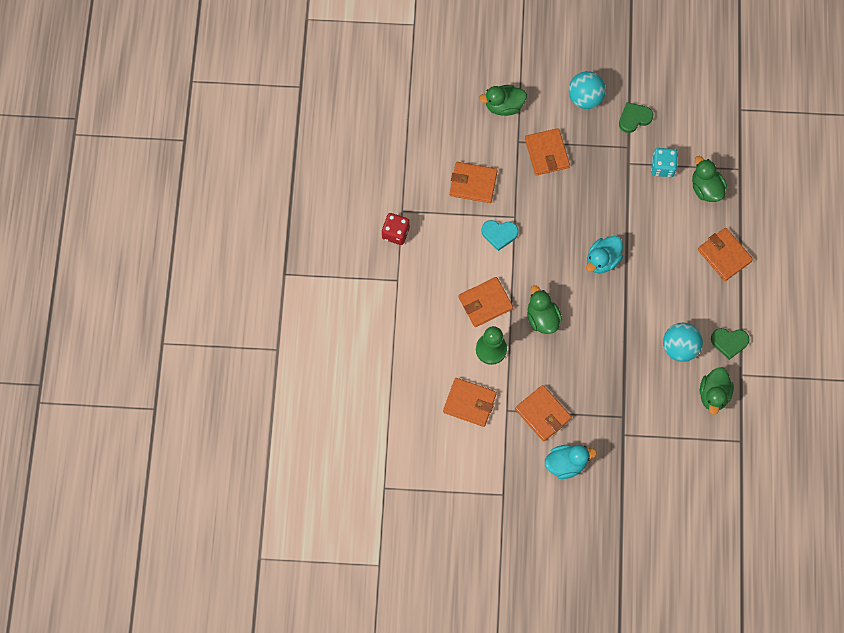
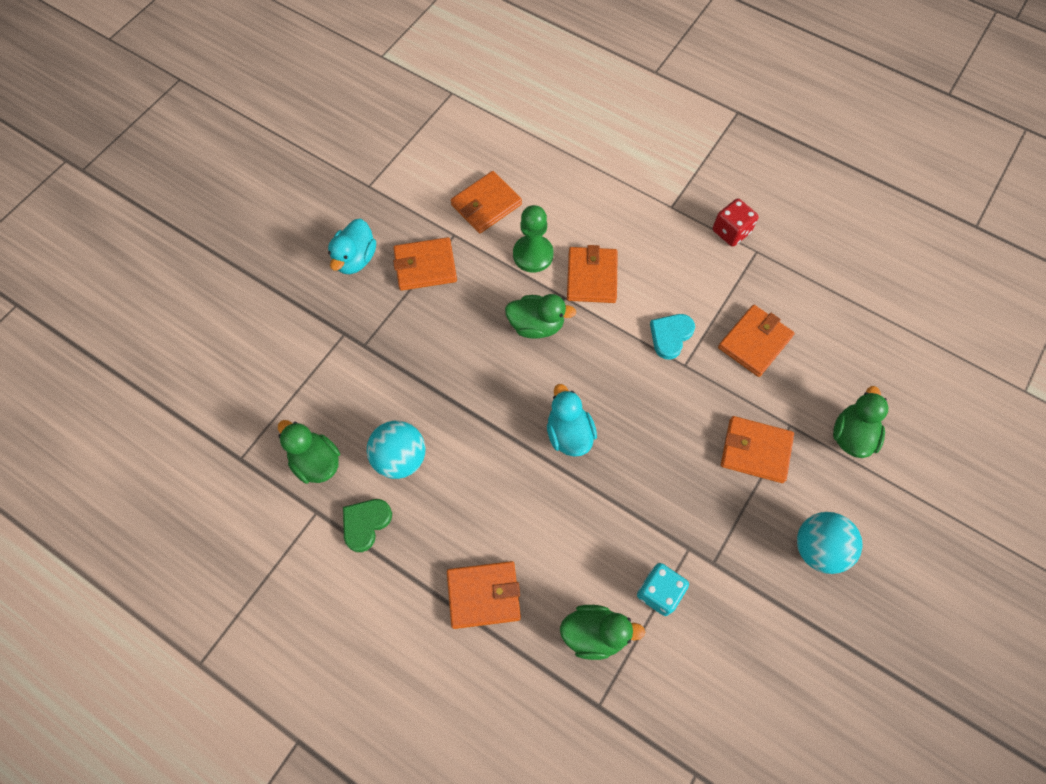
camera: 120 degrees right, 5 degrees down
green heart [619,102,653,133] -> none

